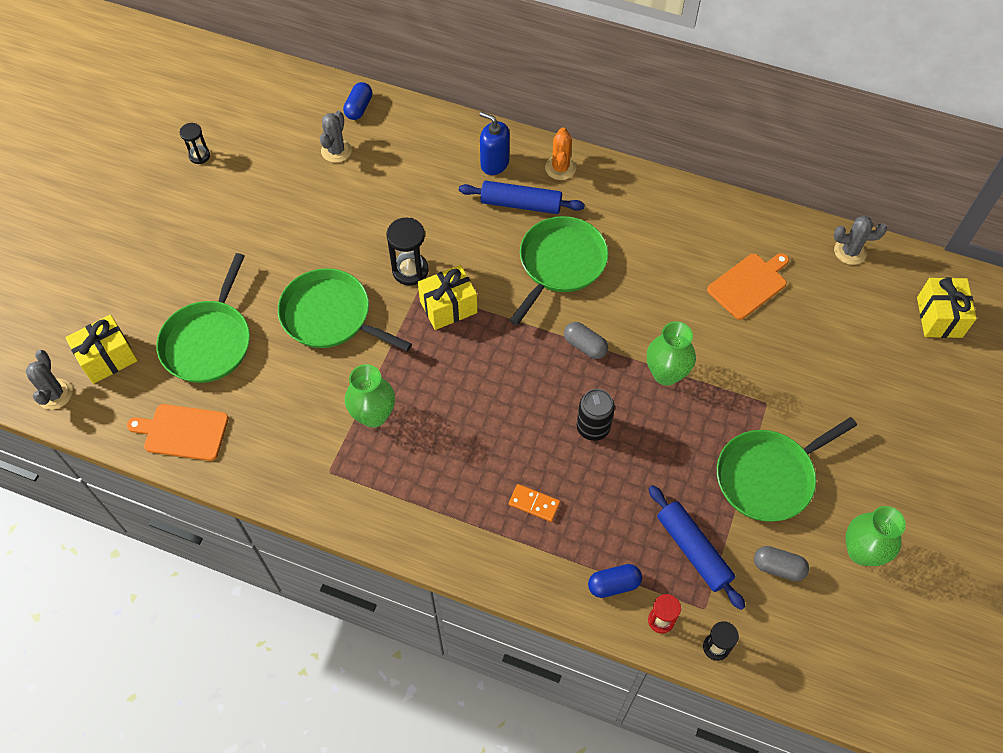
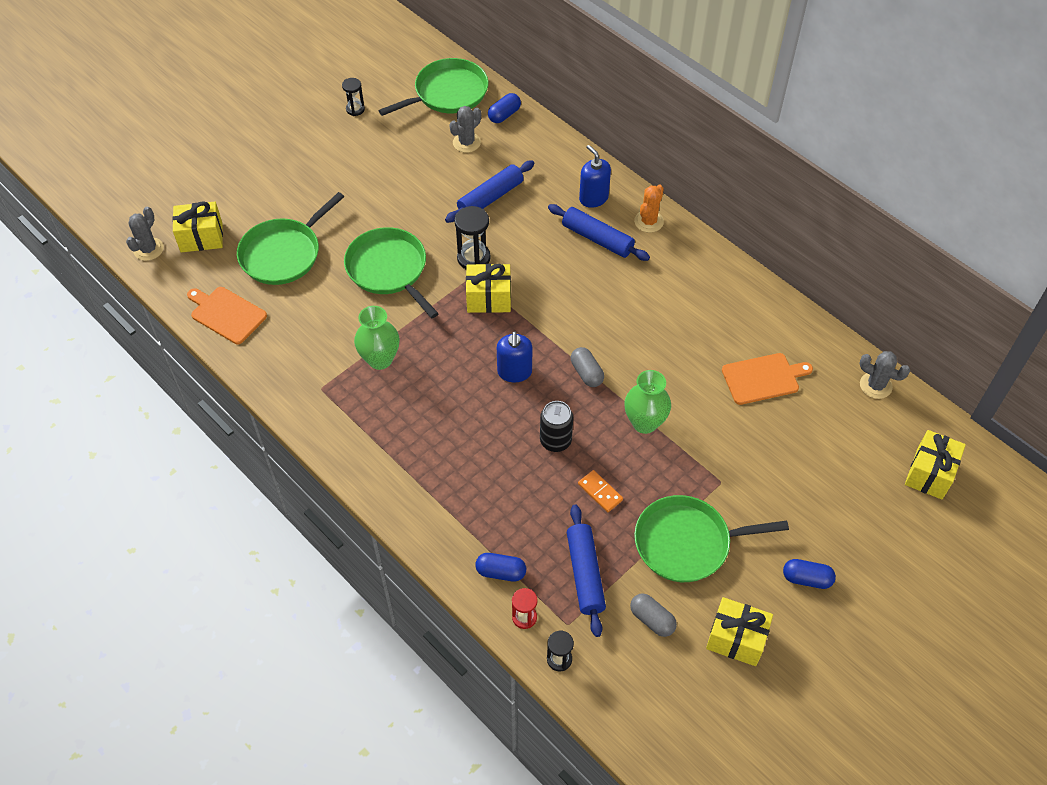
camera: 25 degrees right, 5 degrees down
orange domino [509,484,560,522] -> orange domino moved to [578,470,623,512]
green pan [510,216,608,325] -> green pan moved to [378,58,489,116]
green vase [845,506,906,566] -> yellow gift [706,597,773,666]
none -> blue rolling pin [445,160,534,223]
none -> blue soap dispenser [497,331,532,383]
none -> blue capsule [783,559,836,589]

